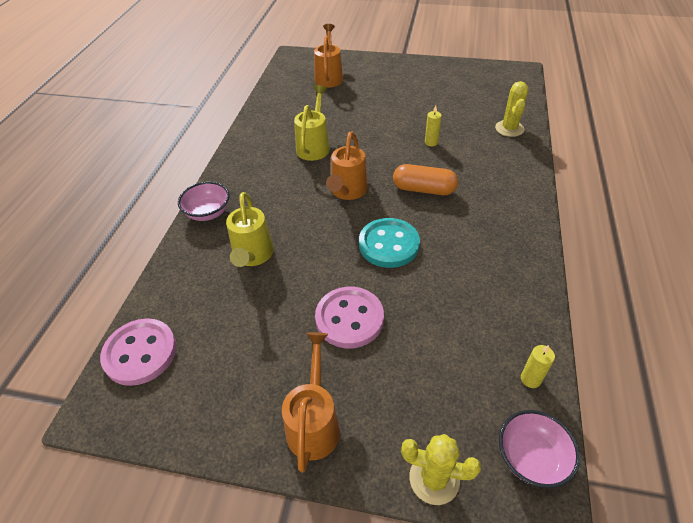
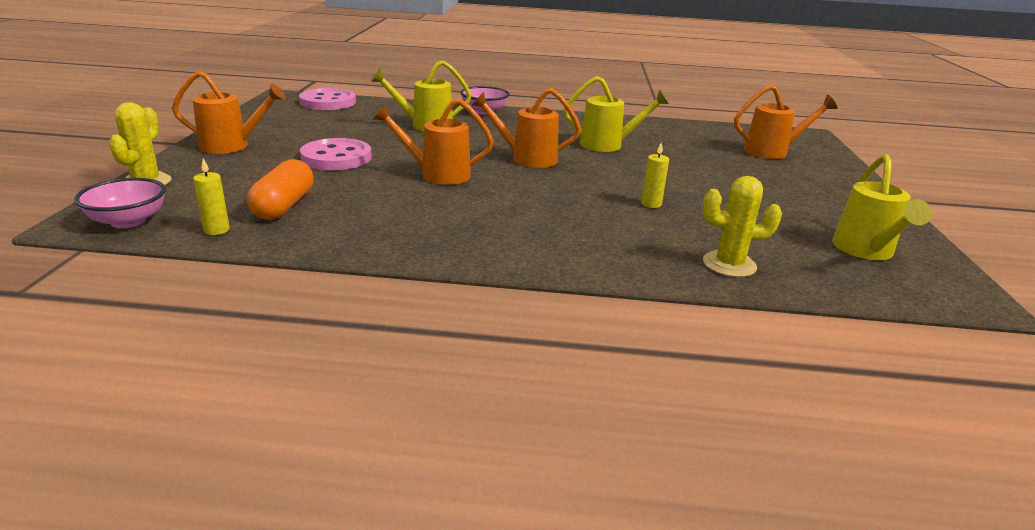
camera: 80 degrees right, 20 degrees down
turquoise button [359,218,420,268] -> orange watering can [373,98,494,185]
orange capsule [393,164,458,195] -> orange capsule moved to [247,159,314,220]
none -> yellow watering can [832,154,932,260]

